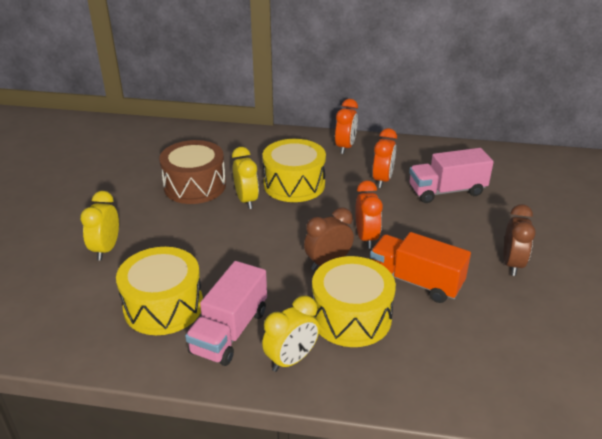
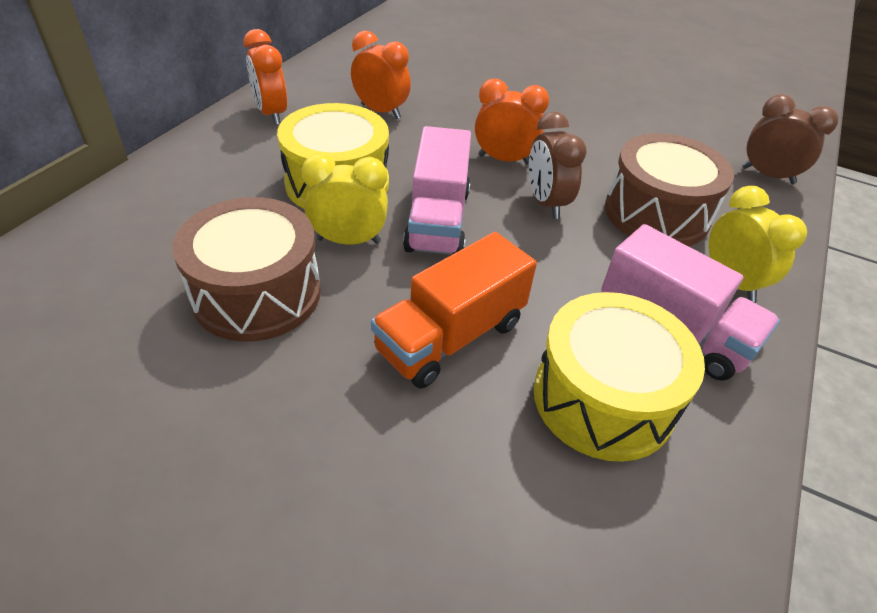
camera: 75 degrees left, 10 degrees up
yellow clock [80,191,119,260] -> none
yellow drum [312,256,396,347] -> brown drum [605,133,734,246]
orange clock [335,99,358,154] -> orange clock turned 150 degrees counterclockwise [243,29,287,125]
orange truck [370,232,471,303] -> orange truck moved to [371,232,537,389]
pink truck [409,148,494,203] -> pink truck moved to [403,126,471,254]
brown clock [503,204,536,276] -> brown clock moved to [742,94,838,184]

